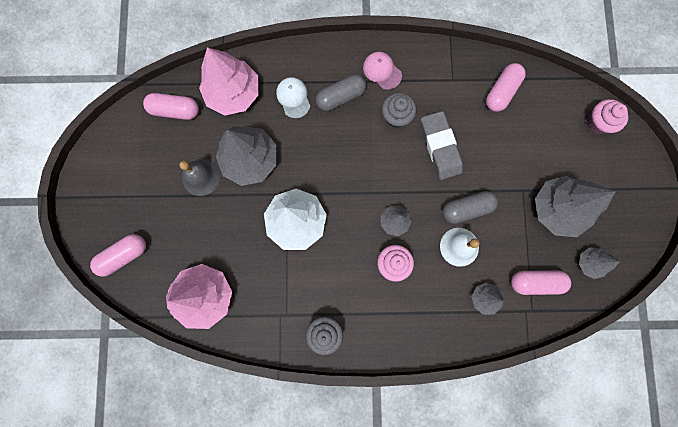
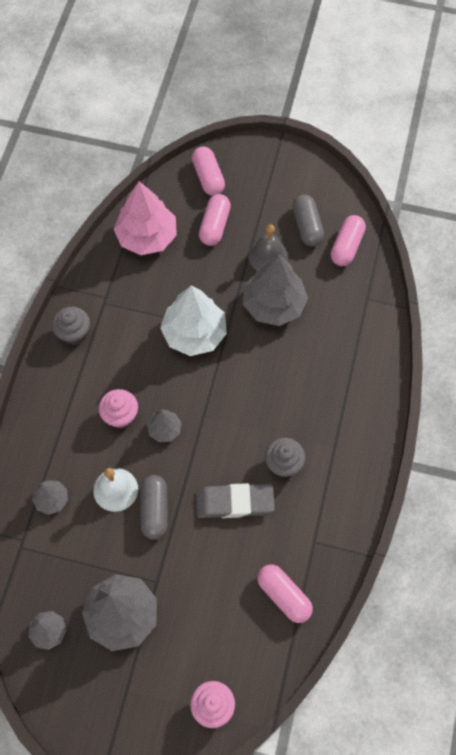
camera: 105 degrees right, 15 degrees down
pink tree [199,47,259,116] -> none
white cap [276,77,310,118] -> none
grey capsule [316,74,366,111] -> grey capsule moved to [292,194,324,246]
pink cap [363,52,402,90] -> none
pink capsule [511,270,571,295] -> pink capsule moved to [199,194,231,246]

